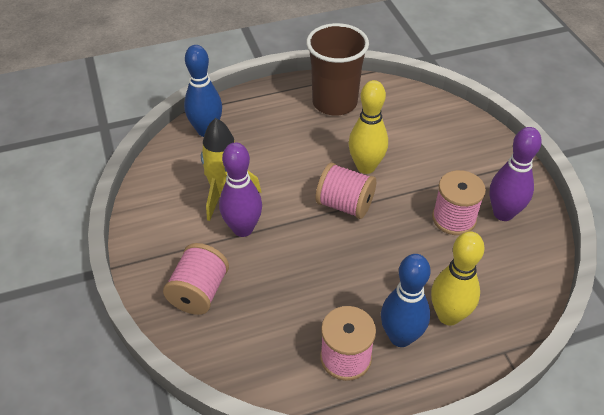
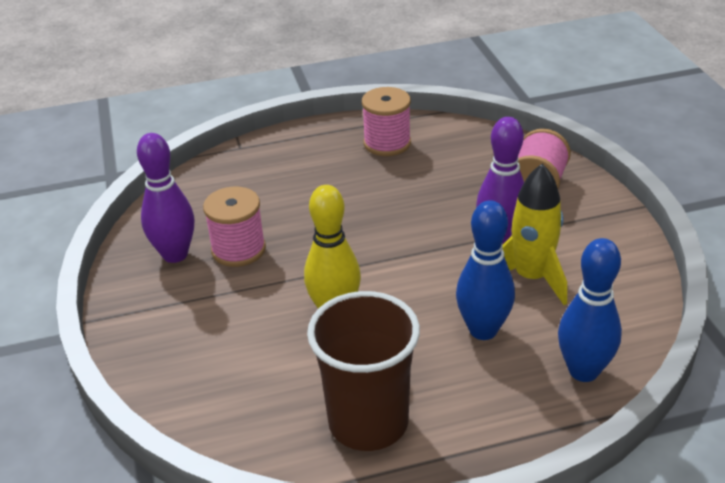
camera: 175 degrees left, 10 degrees down
pink spool [316,163,376,219] -> none
blue bowling pin [381,254,431,347] -> blue bowling pin moved to [456,200,515,340]
yellow bowling pin [431,231,485,326] -> none

